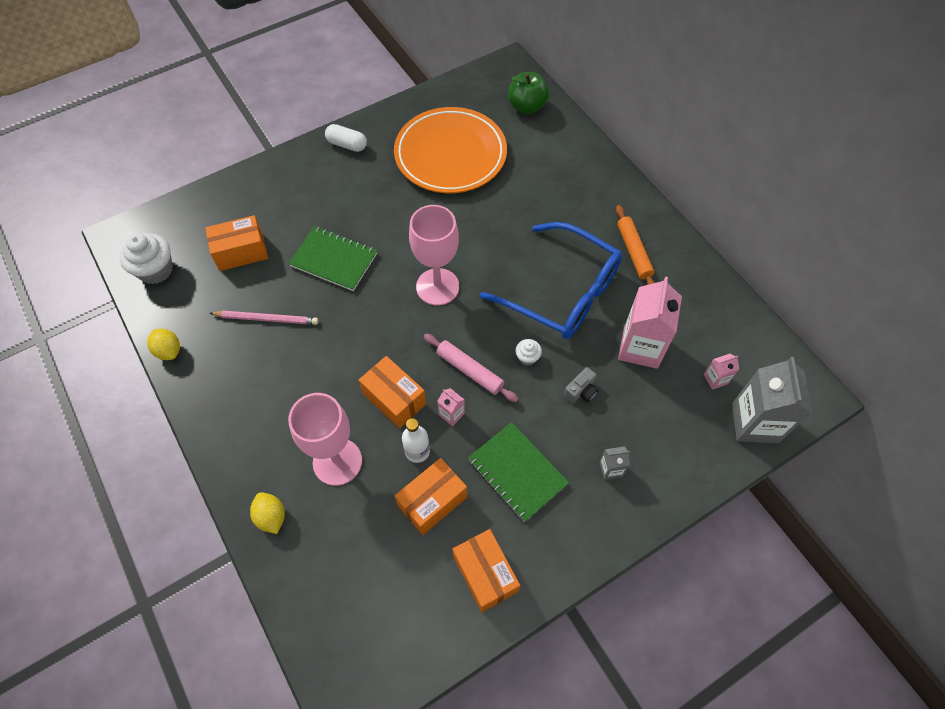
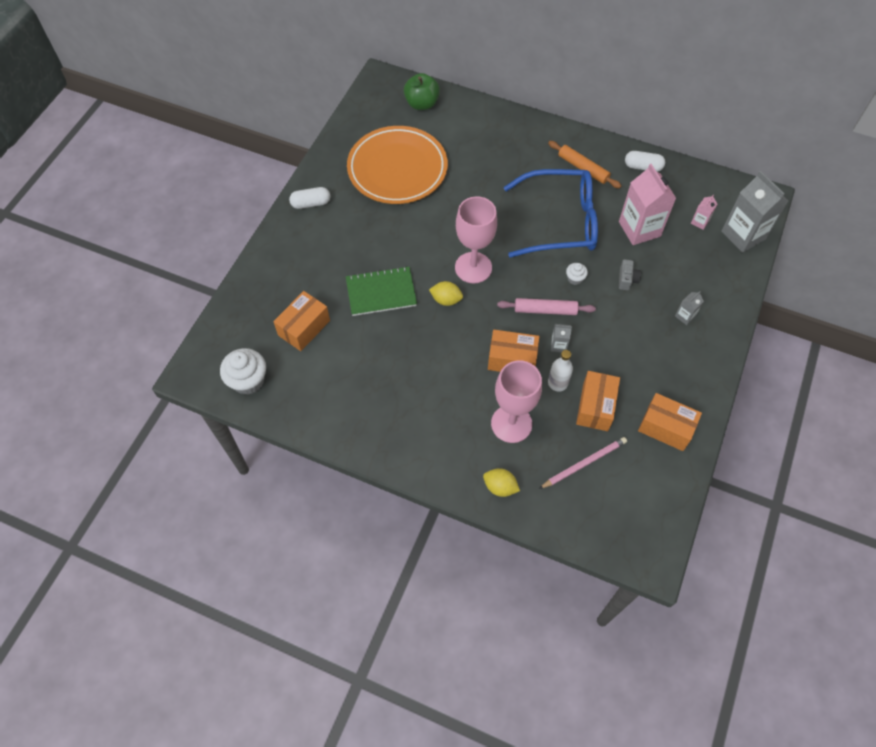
camera: 35 degrees left, 0 degrees up
yellow lemon [147,328,180,360] -> yellow lemon moved to [429,281,463,306]
pink pencil [209,311,319,325] -> pink pencil moved to [539,437,627,489]
pink carton [437,388,465,426] -> grey carton [551,324,572,352]
green notebook [468,422,569,522] -> none
none -> white capsule [625,151,665,172]

